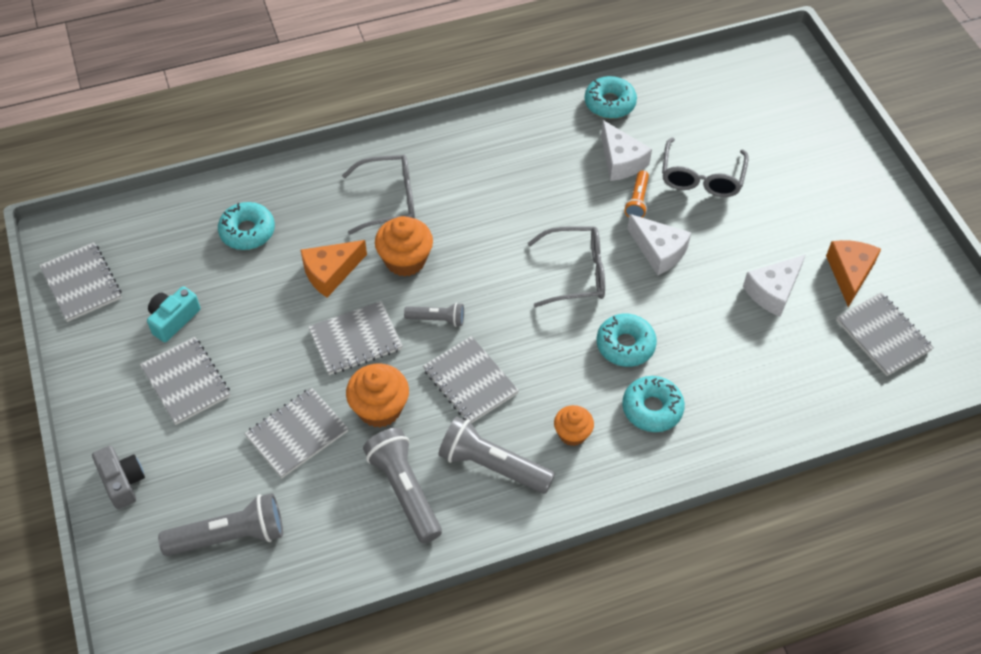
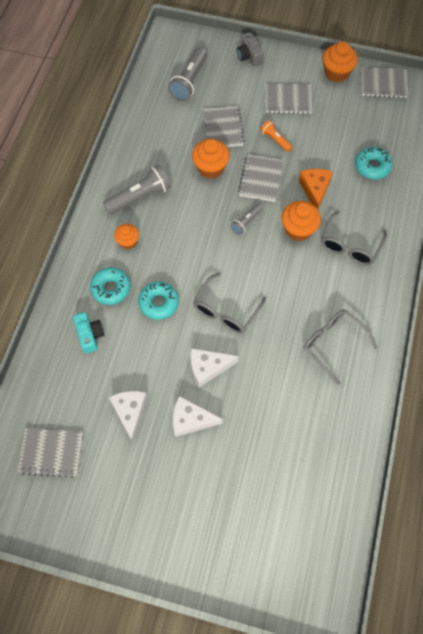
camera: 125 degrees right, 10 degrees up
grey camera [92,446,145,509] -> grey camera turned 60 degrees clockwise [237,33,264,67]
turquoise camera [147,286,200,342] -> turquoise camera moved to [73,312,105,353]
grey flashlight [363,428,442,543] -> none
grey notebook [423,336,519,423] -> none
turquoise donut [585,76,637,119] -> none
white cheese [601,120,652,181] -> white cheese moved to [173,396,223,437]
orange flashlight [625,171,649,218] -> orange flashlight moved to [260,120,292,152]
grey glasses [662,138,749,197] -> grey glasses moved to [303,309,377,385]
orange cheese [826,240,881,307] -> none
none -> orange cupcake [323,41,358,82]

